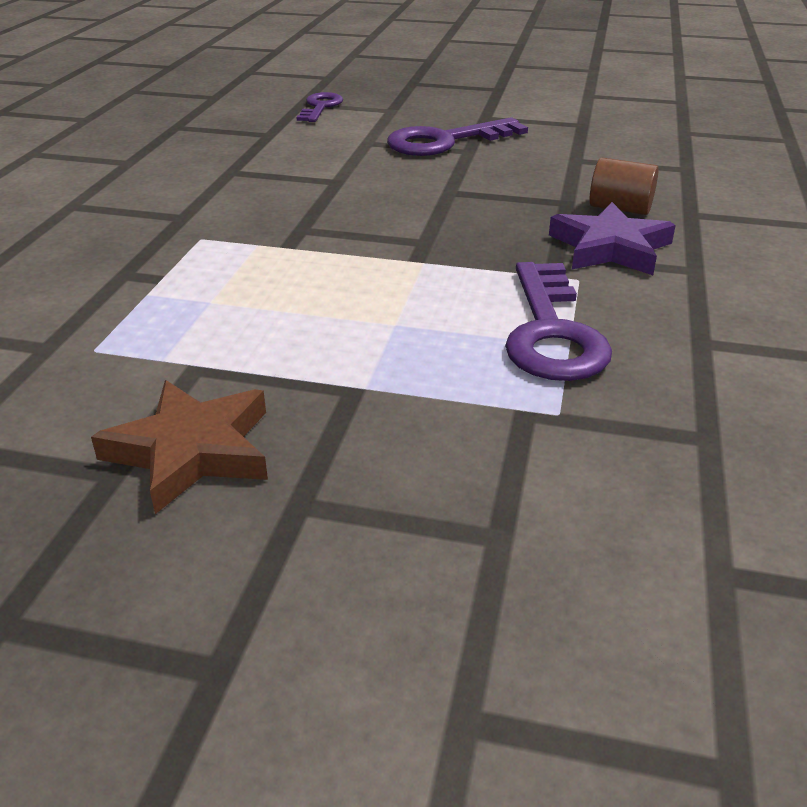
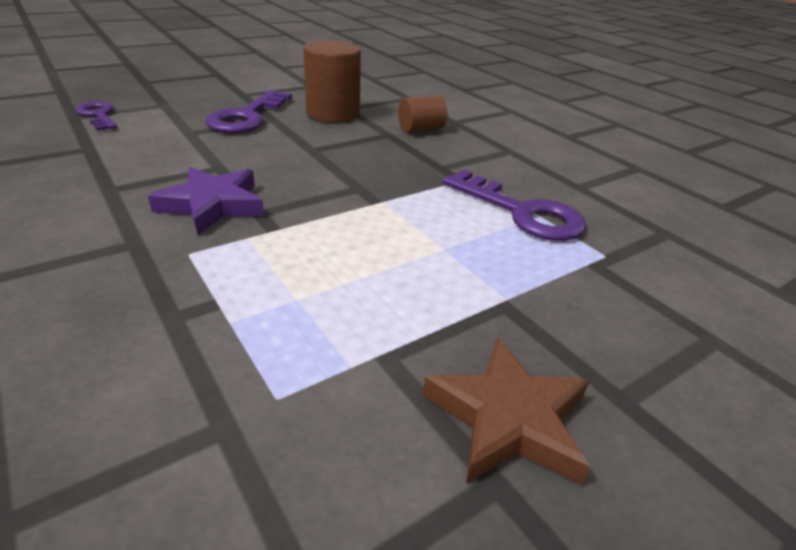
camera: 50 degrees left, 0 degrees up
purple star [549,202,676,275] -> purple star moved to [148,167,264,235]
none -> brown cylinder [303,40,361,123]

